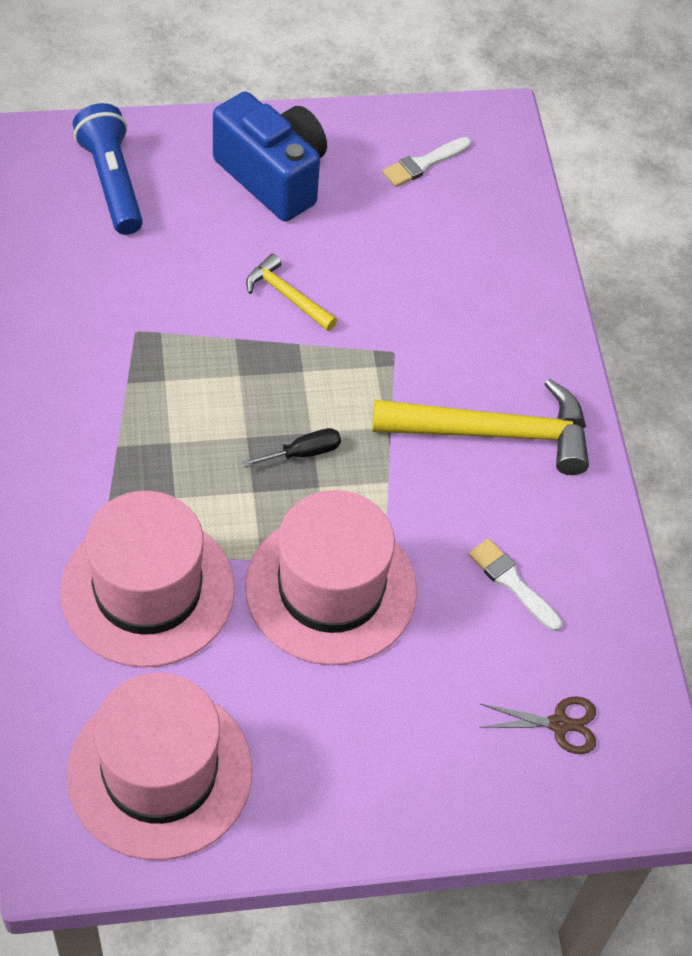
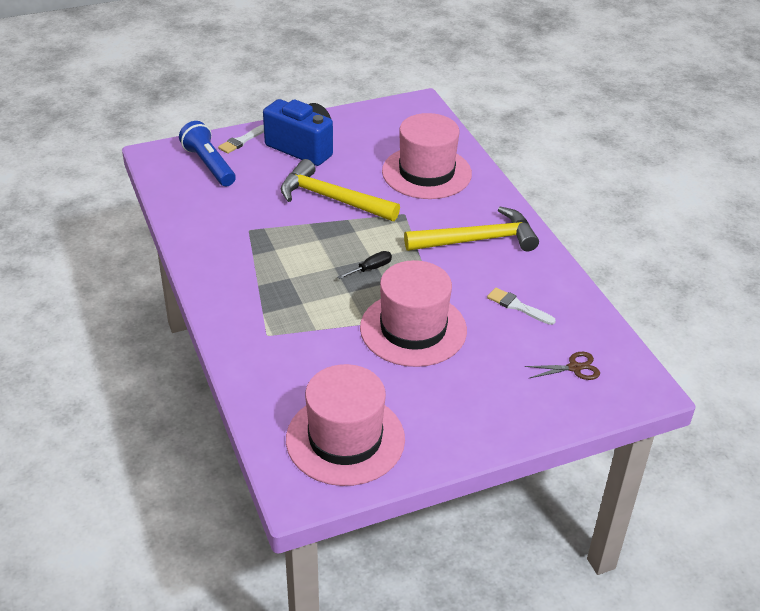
camera: 10 degrees left, 15 degrees down
pink hat [60,491,235,667] -> pink hat moved to [382,113,472,199]
yellow hammer [246,253,337,331] -> yellow hammer [281,159,400,221], size x1.97
white brush [382,137,471,187] -> white brush moved to [218,124,264,154]

